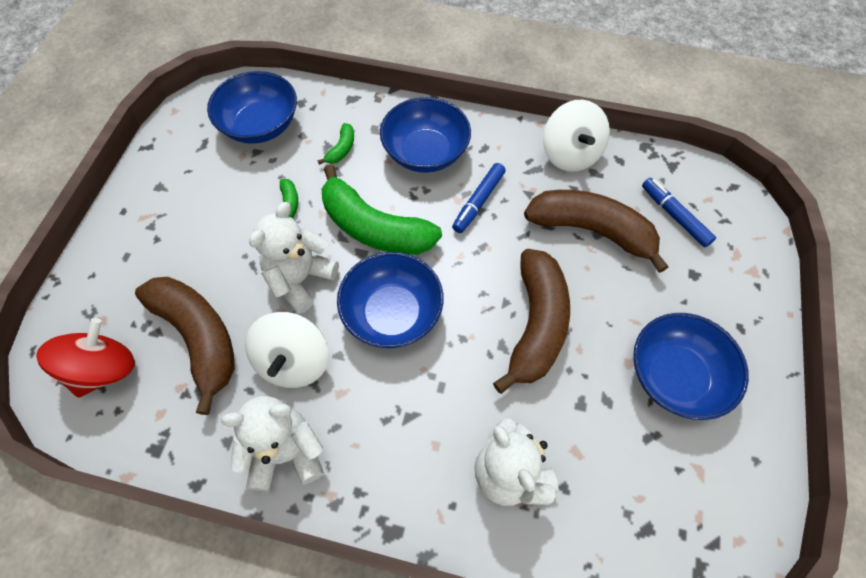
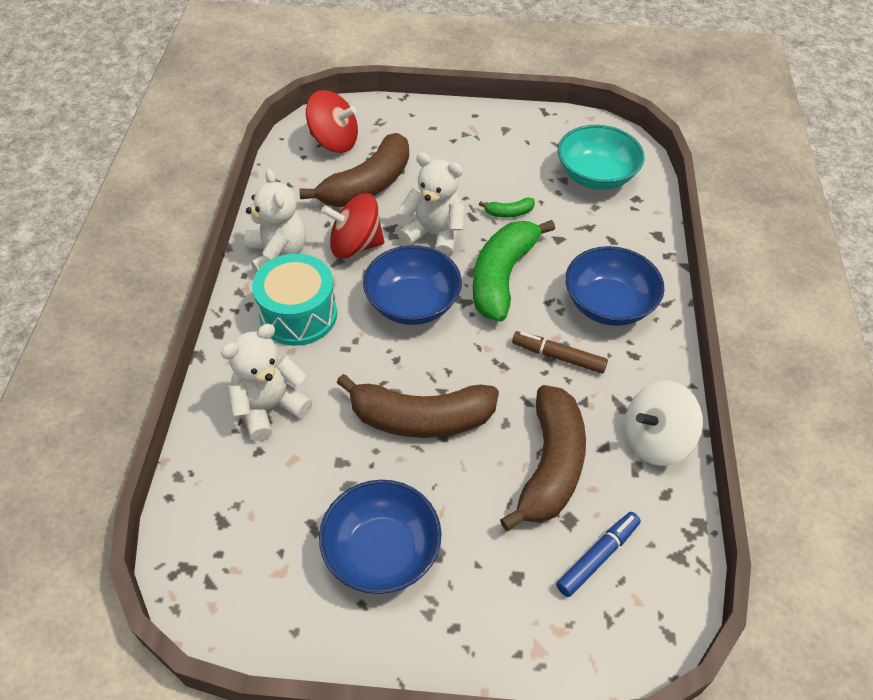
camera: 80 degrees right, 10 degrees down
blue bowl [207,71,297,144] -> turquoise bowl [558,125,645,190]
white spinning top [245,312,329,388] -> red spinning top [321,193,385,259]
green banana [318,123,354,165] -> none
blue marker [452,163,506,233] -> brown marker [512,331,608,374]
none -> turquoise drum [252,254,337,346]

